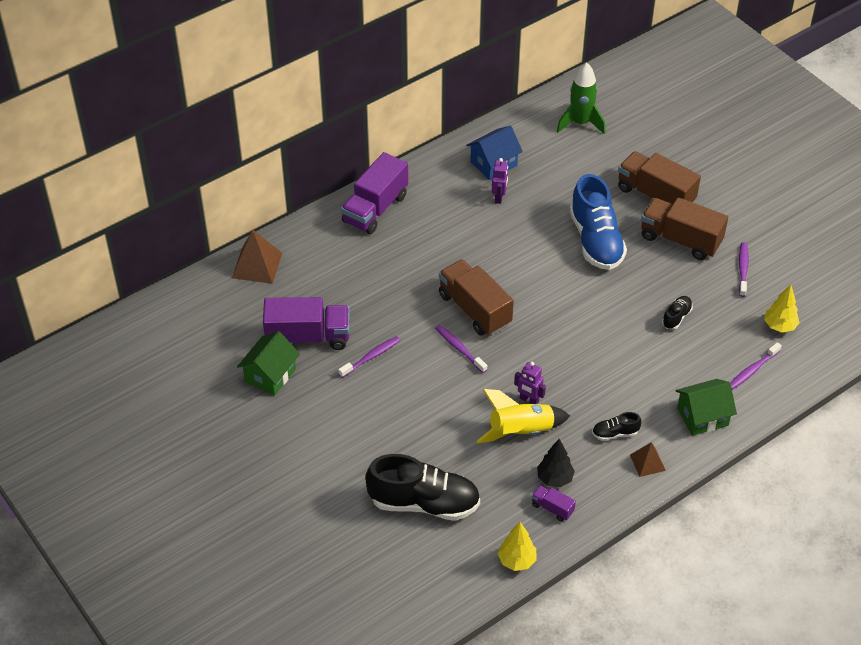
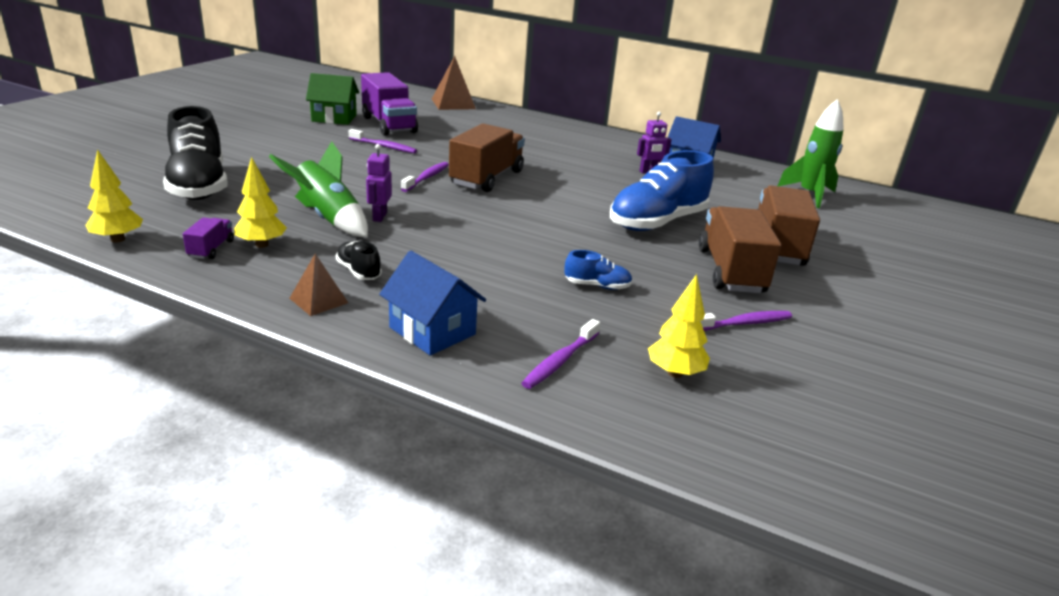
camera: 60 degrees right, 20 degrees down
purple truck [341,152,408,234] -> none
yellow rocket [477,389,570,443] -> green rocket [269,141,368,237]
black tree [537,439,575,487] -> yellow tree [234,157,287,248]
black shoe [662,296,693,329] -> blue shoe [564,250,633,290]
green house [675,379,737,436] -> blue house [379,251,486,356]
purple toothbrush [730,342,782,390] -> purple toothbrush turned 75 degrees counterclockwise [522,319,600,389]

